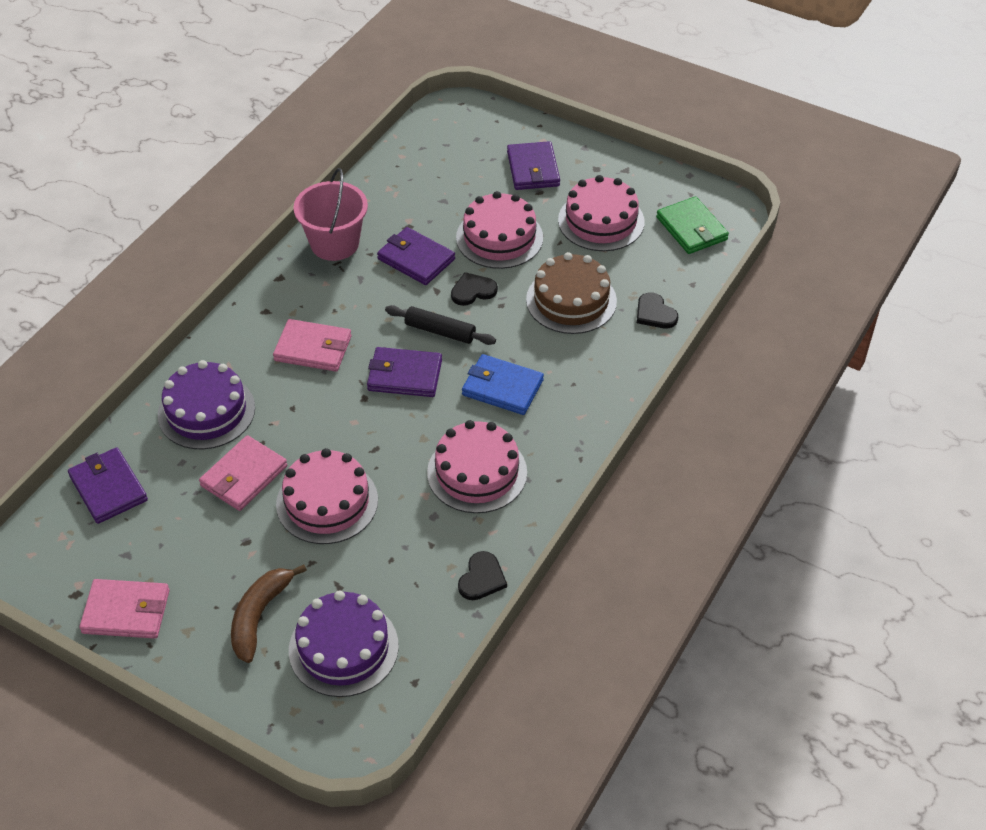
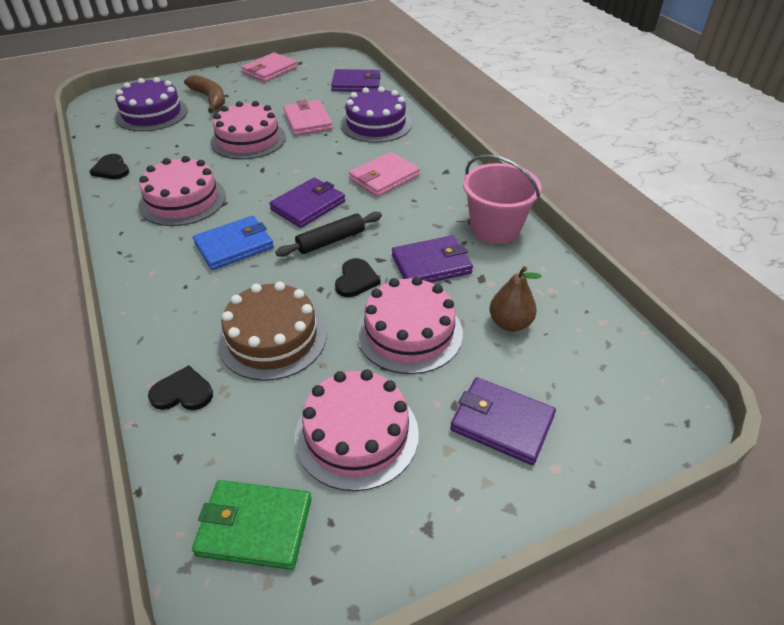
camera: 125 degrees right, 5 degrees down
none -> brown pear [489,266,542,332]

